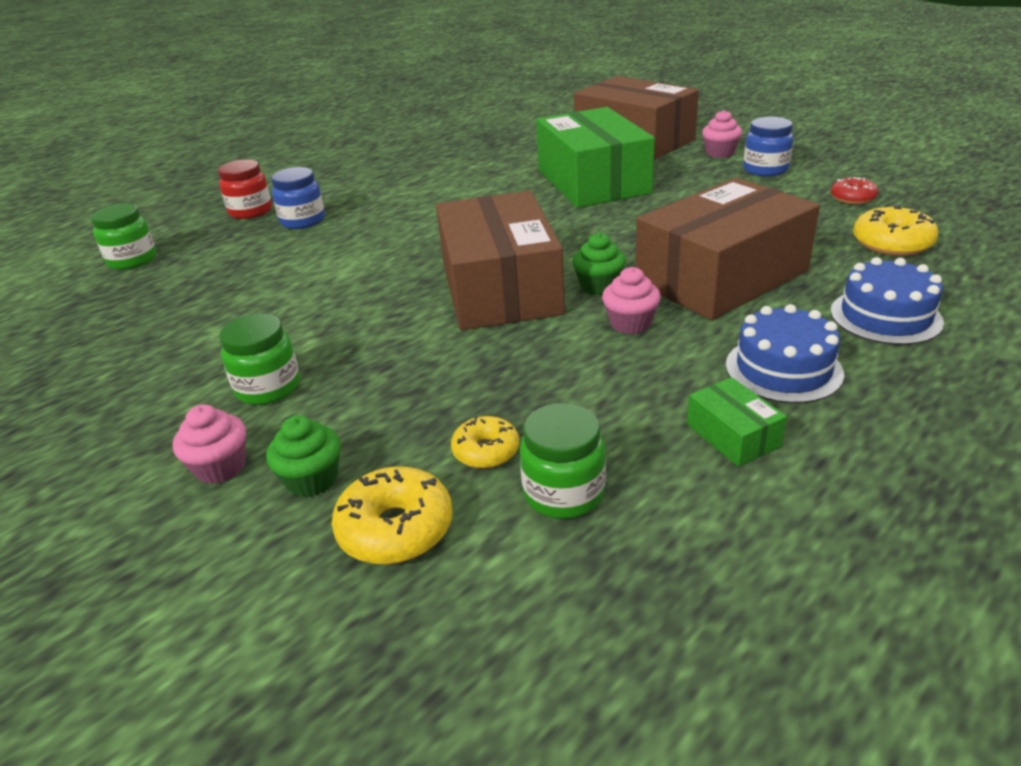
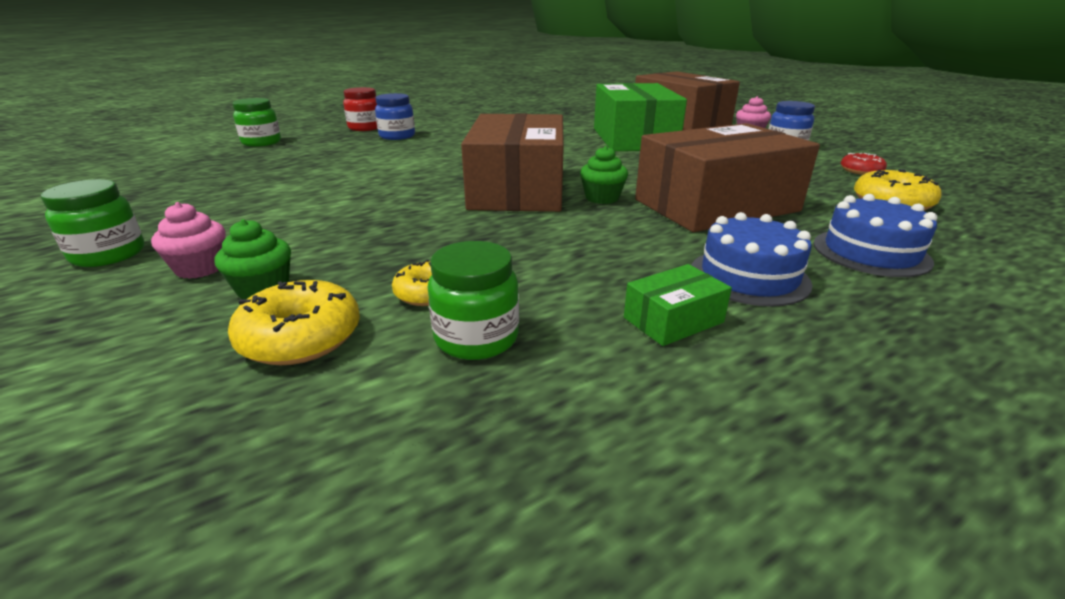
camera: 10 degrees right, 5 degrees down
green jar [219,314,300,405] -> green jar moved to [41,179,144,267]
pink cupcake [602,267,661,334] -> none
green box [687,377,787,467] -> green box turned 75 degrees clockwise [624,264,732,346]

